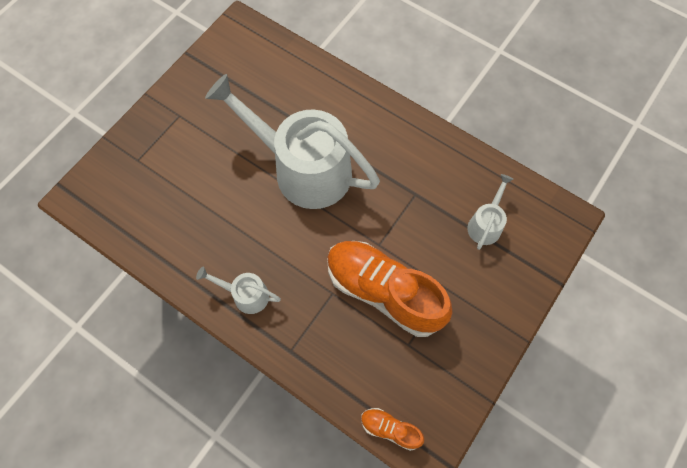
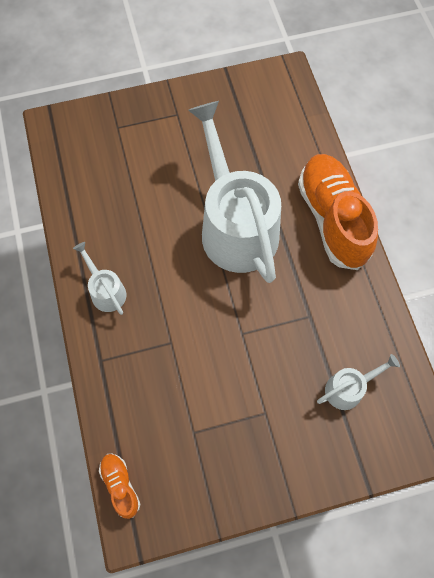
camera: 40 degrees right, 0 degrees up
orange shoe [327,241,452,337] -> orange shoe moved to [298,154,378,270]

